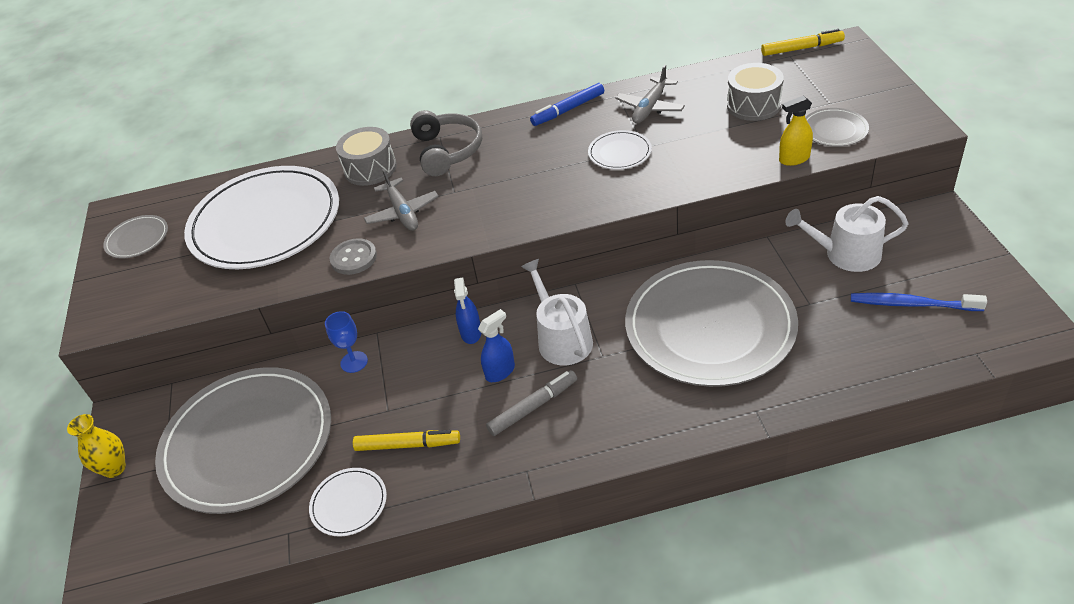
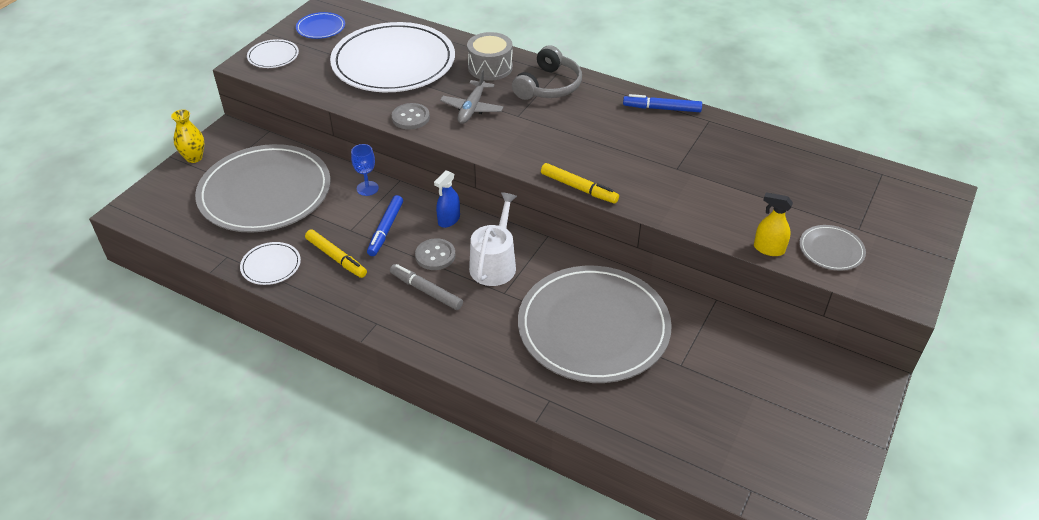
camera: 35 degrees right, 0 degrees up
grey plate [103,215,168,258] -> blue plate [296,12,345,39]
blue spray bottle [478,309,515,382] -> grey button [415,238,455,270]
grey marker [486,370,577,436] -> grey marker turned 150 degrees counterclockwise [390,264,463,310]
white plate [588,130,652,170] -> white plate moved to [247,39,299,68]
grey plane [615,65,685,123] -> none
grey drum [727,63,784,121] -> none
yellow marker [761,29,845,56] -> yellow marker moved to [541,163,619,203]
white watering can [785,196,909,272] -> none
blue toothbrush [851,293,987,311] -> none
none -> blue marker [367,195,403,256]

